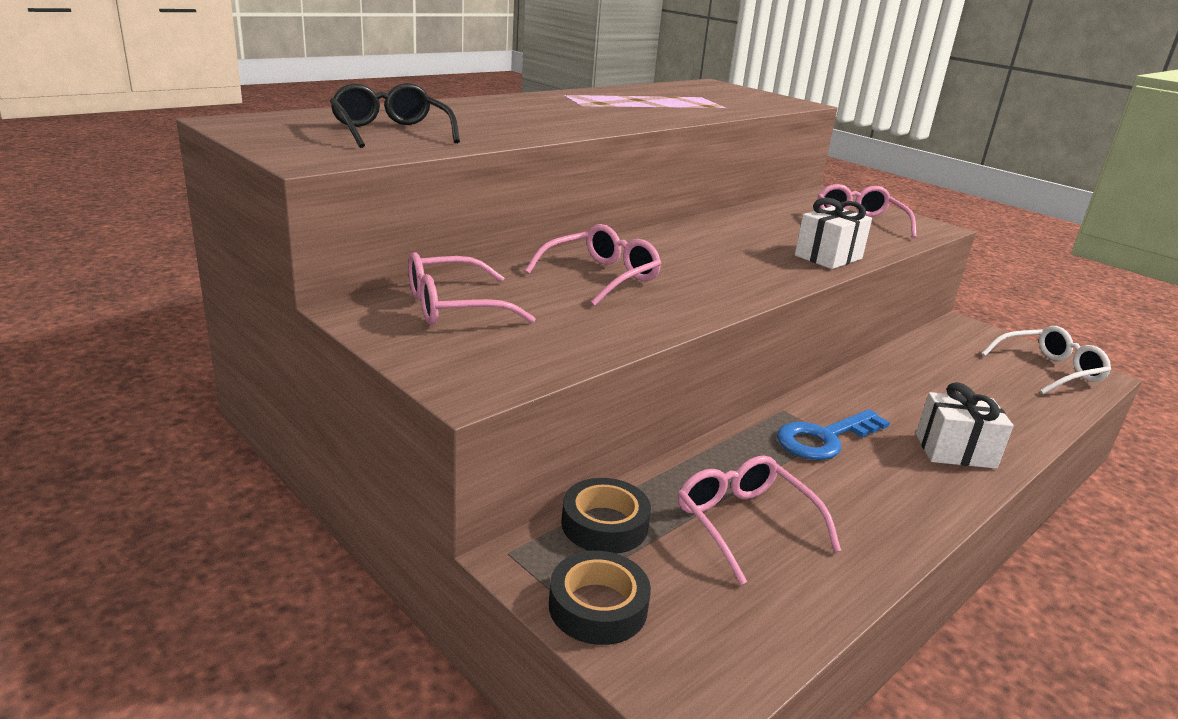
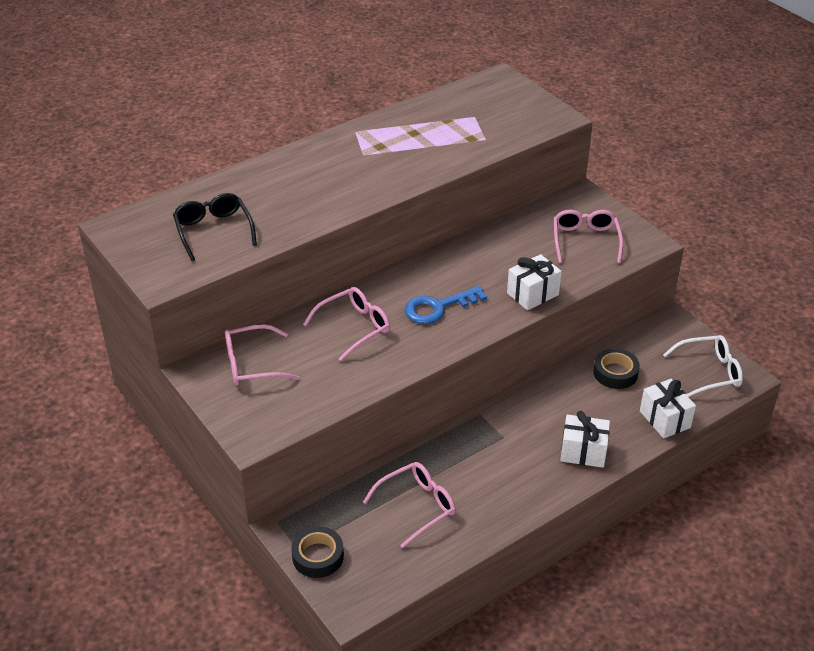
camera: 10 degrees right, 15 degrees up
black tape [562,478,651,554] -> black tape moved to [593,348,640,389]
pink glasses [678,456,841,585] -> pink glasses turned 75 degrees clockwise [363,462,456,548]
blue key [777,409,890,460] -> blue key moved to [405,286,487,324]
none -> white gift [640,379,696,438]

